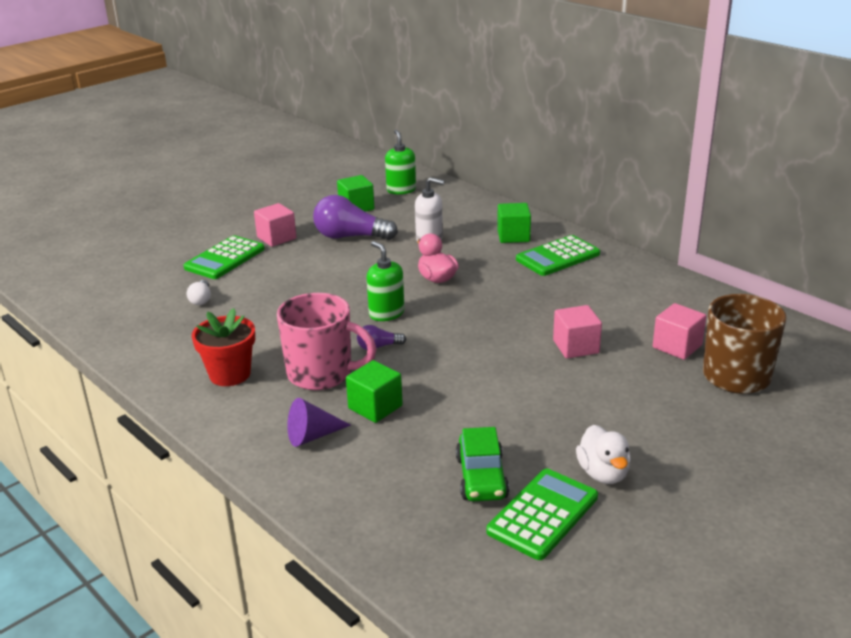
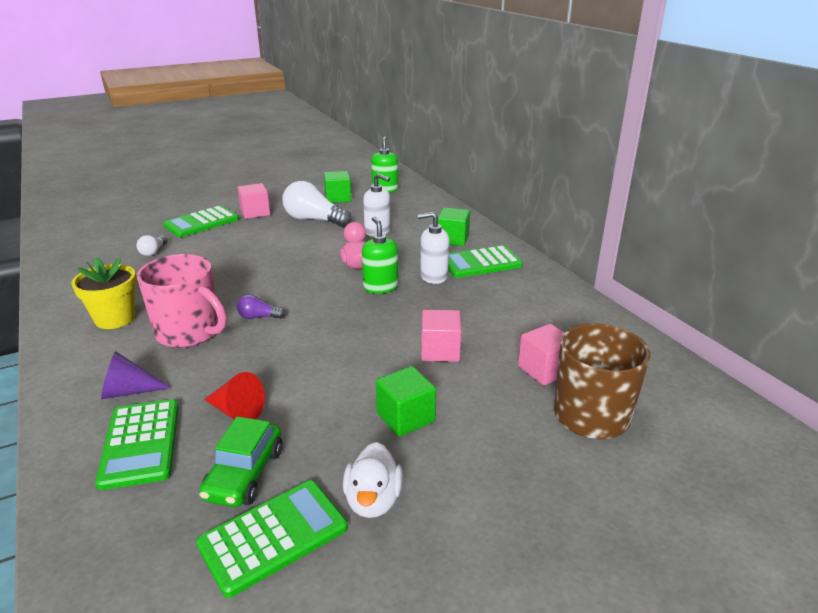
camera: 15 degrees right, 0 degrees up
red flower pot [192,308,255,386] -> yellow flower pot [71,257,137,329]
purple light bulb [313,195,398,240] -> white light bulb [282,181,352,227]
green cube [346,360,403,423] -> green cube moved to [376,366,436,437]
green soap dispenser [367,241,404,321] -> green soap dispenser moved to [362,217,398,294]
none -> green calculator [95,399,179,490]
none -> red cone [204,372,265,420]
none -> white soap dispenser [418,212,449,284]

